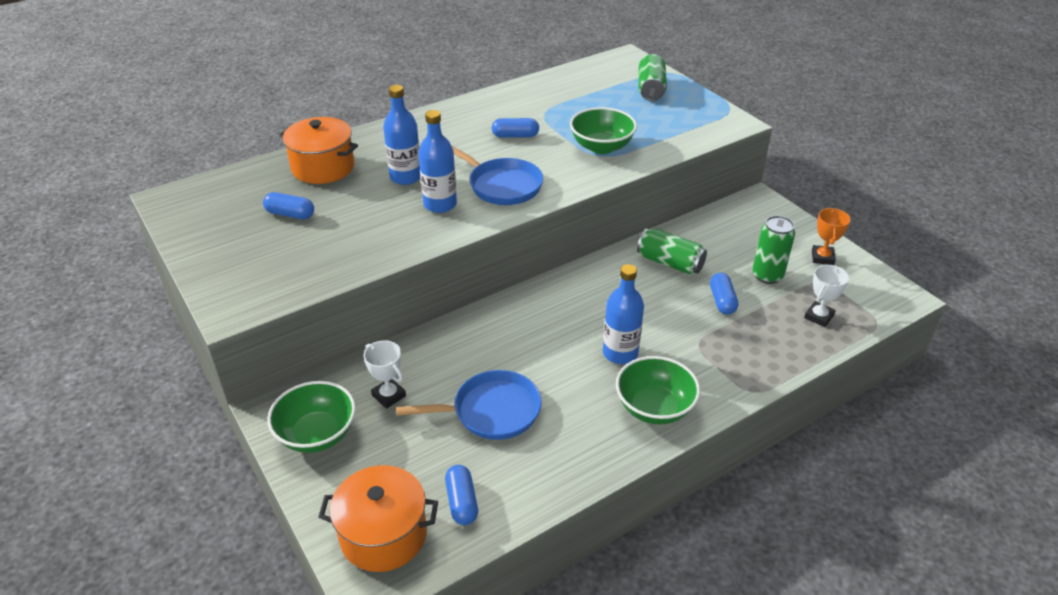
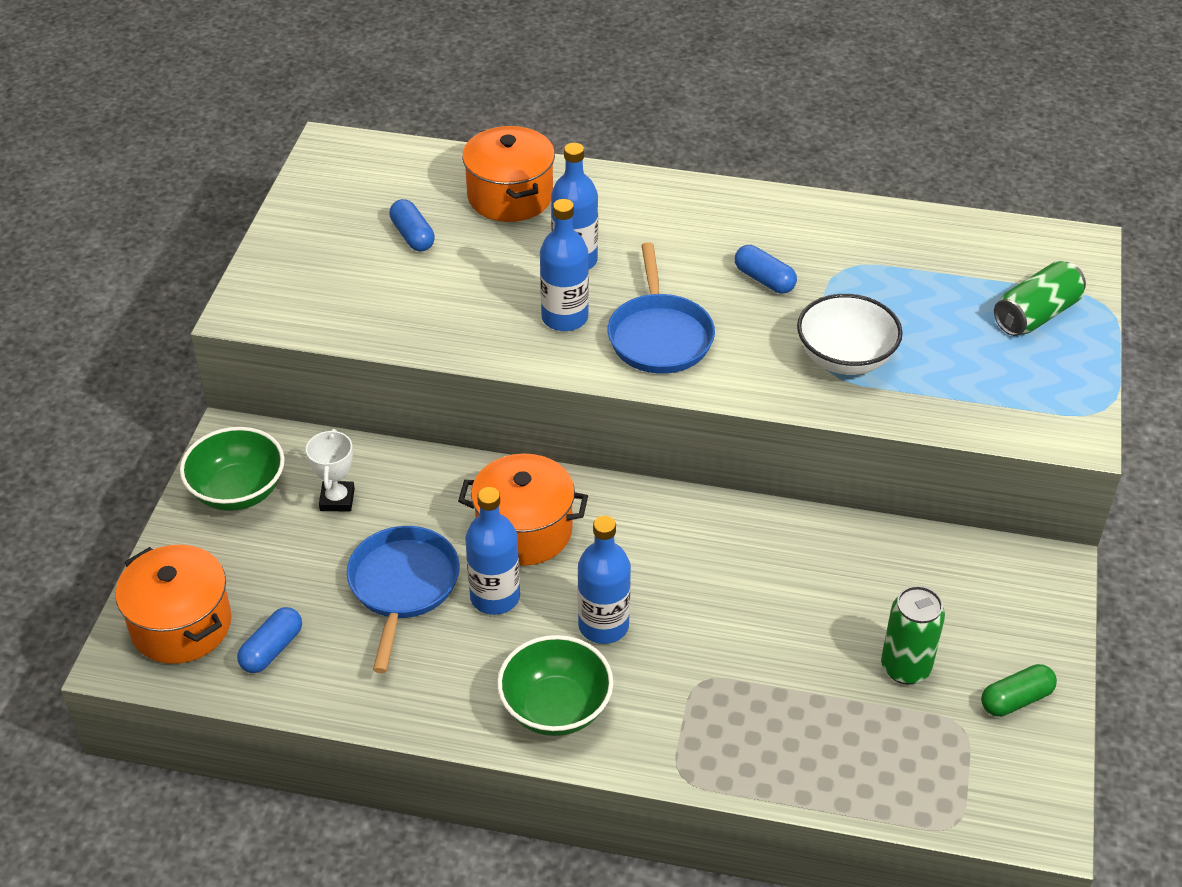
camera: 45 degrees right, 5 degrees up
blue pan [396,370,542,440] -> blue pan turned 120 degrees counterclockwise [347,526,460,673]
green bowl [570,107,637,154] -> white bowl [797,294,903,375]
green can [637,228,707,275] -> none
blue capsule [710,272,738,315] -> none
white trophy [804,264,849,327] -> none
orange trophy [812,208,851,265] -> green capsule [981,664,1057,717]
none -> orange pot [458,454,588,566]
none -> blue bottle [465,487,520,615]

